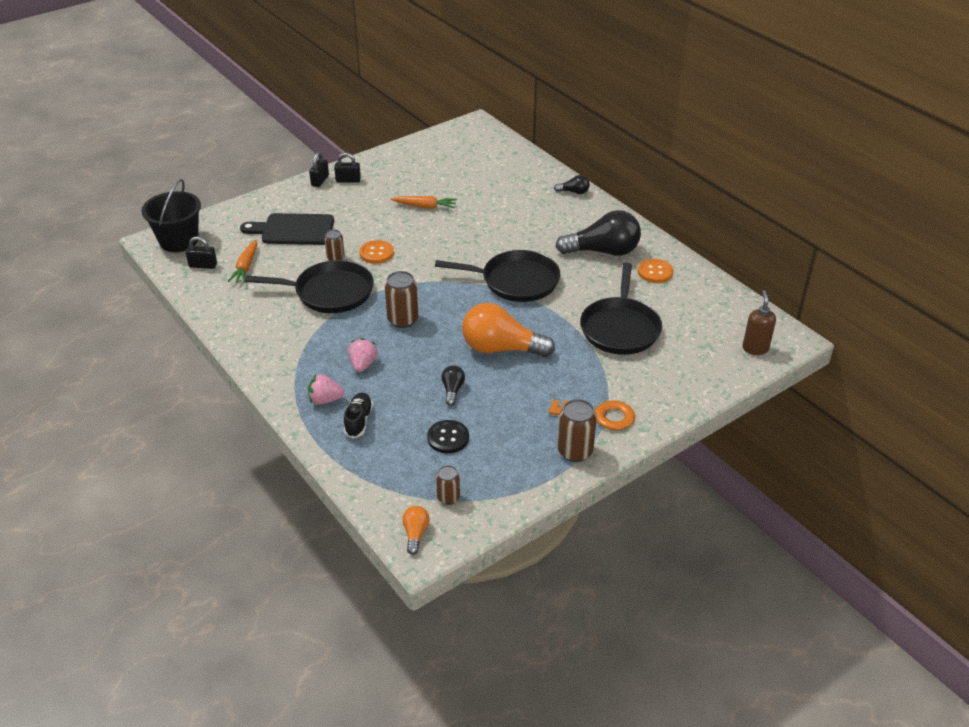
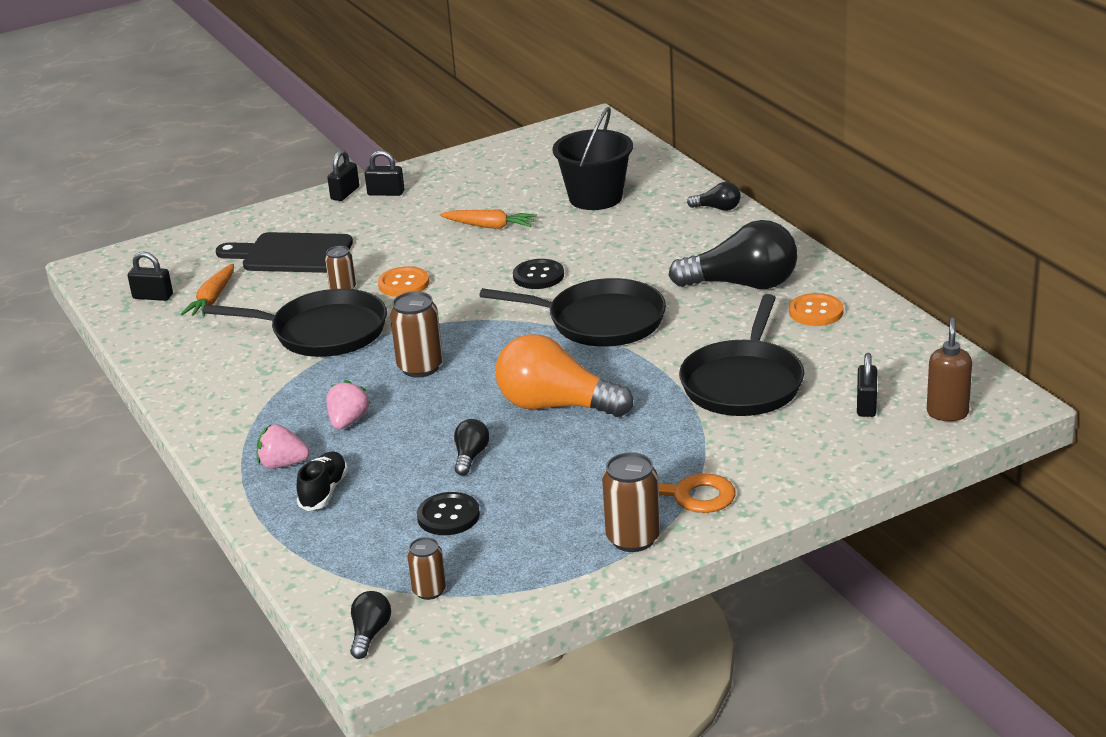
camera: 10 degrees right, 10 degrees down
black bucket [141,179,201,252] -> black bucket moved to [553,107,633,210]
orange light bulb [402,506,430,555] -> black light bulb [350,591,391,659]
none -> black button [513,259,564,289]
none -> black padlock [857,353,877,417]

